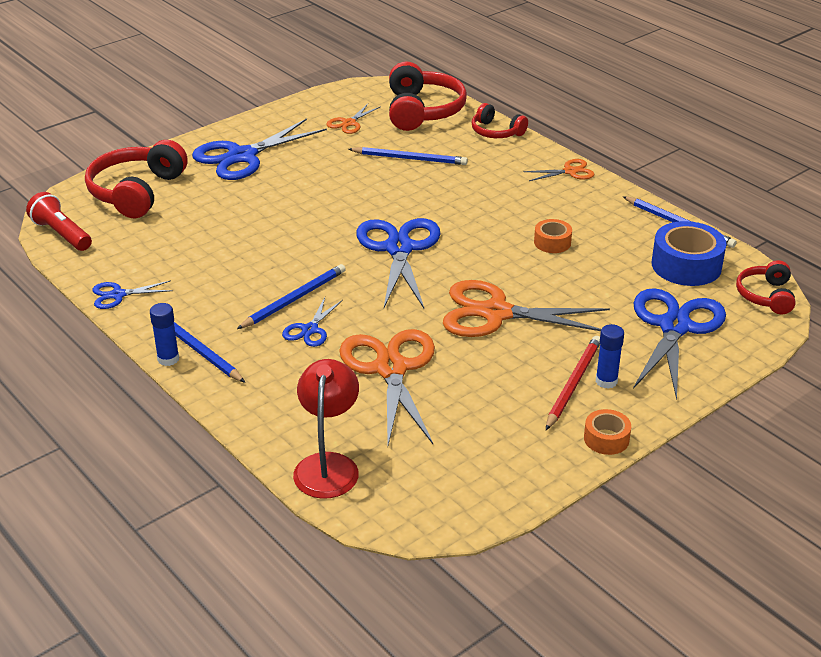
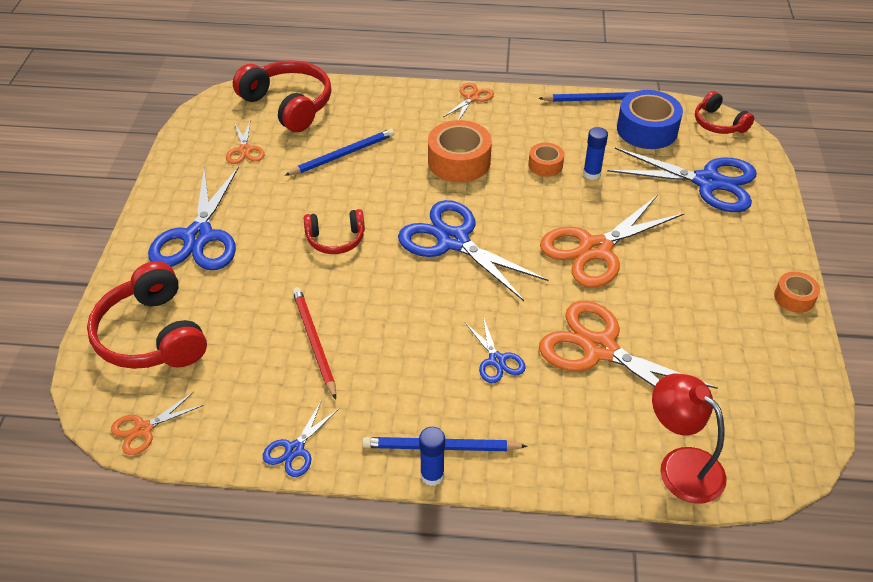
camera: 45 degrees left, 10 degrees up
red flashlight [26,192,92,251] -> orange scissors [111,392,203,455]
blue pencil [237,264,346,329] -> none
red headphones [472,103,528,138] -> red headphones moved to [304,209,365,254]
red pencil [546,336,600,430] -> red pencil moved to [292,287,336,400]
blue glue stick [596,324,624,389] -> blue glue stick moved to [583,127,608,180]
blue scissors [633,288,726,400] -> blue scissors turned 135 degrees clockwise [607,147,757,212]
none -> orange tape [428,120,492,182]

